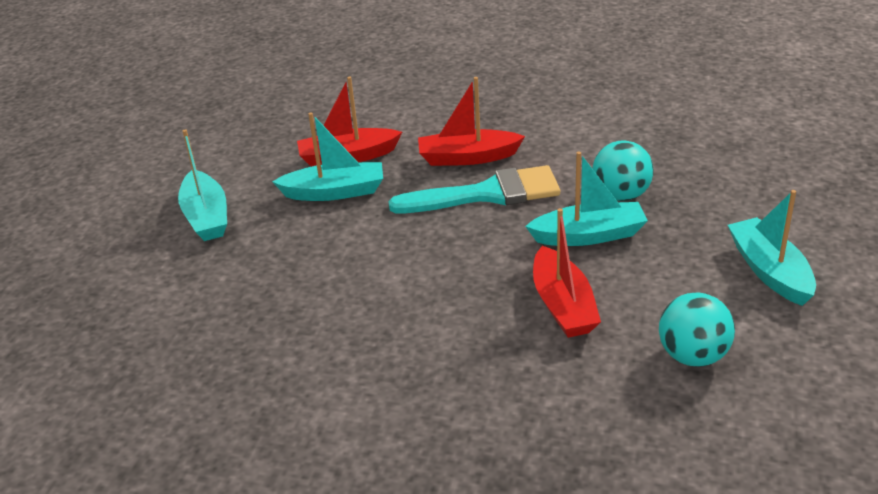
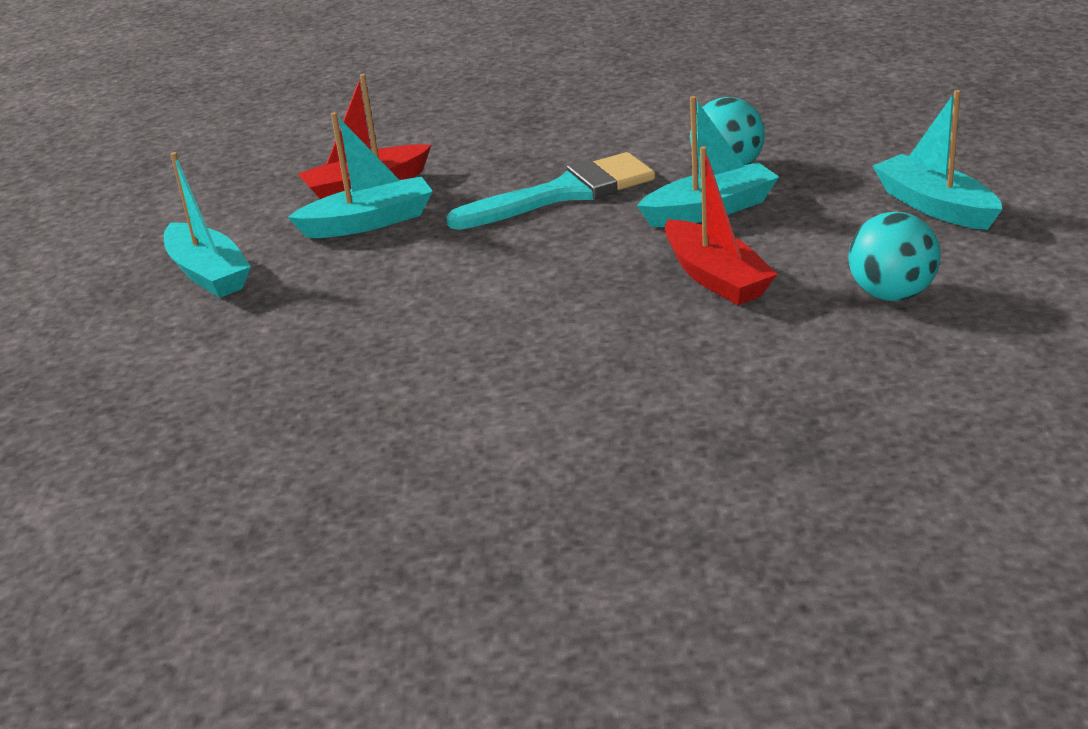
camera: 15 degrees left, 5 degrees down
red boat [418,77,525,166] -> none

